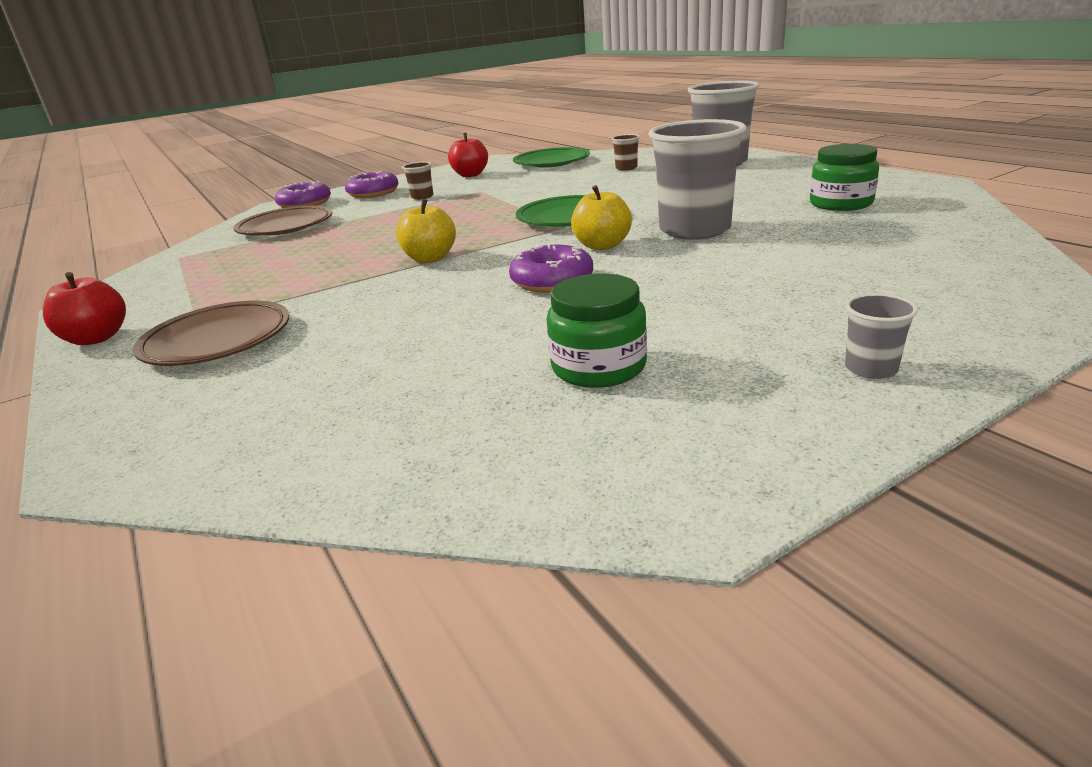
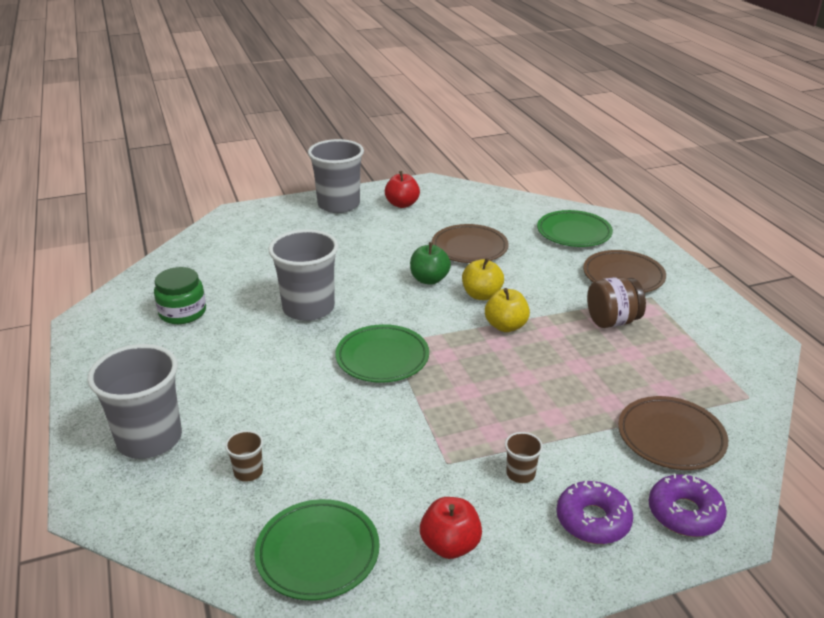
camera: 170 degrees left, 5 degrees up
red apple [43,272,126,345] -> red apple moved to [385,171,420,208]
purple donut [509,244,593,293] -> green apple [410,242,451,285]
green jar [547,273,647,388] -> none
yellow apple [571,185,632,250] -> yellow apple moved to [462,258,504,300]
grey cup [845,293,918,379] -> grey cup [308,139,364,213], size x2.33
none -> brown plate [432,224,509,263]
none -> green plate [537,210,613,247]
none -> brown jar [587,277,646,328]

